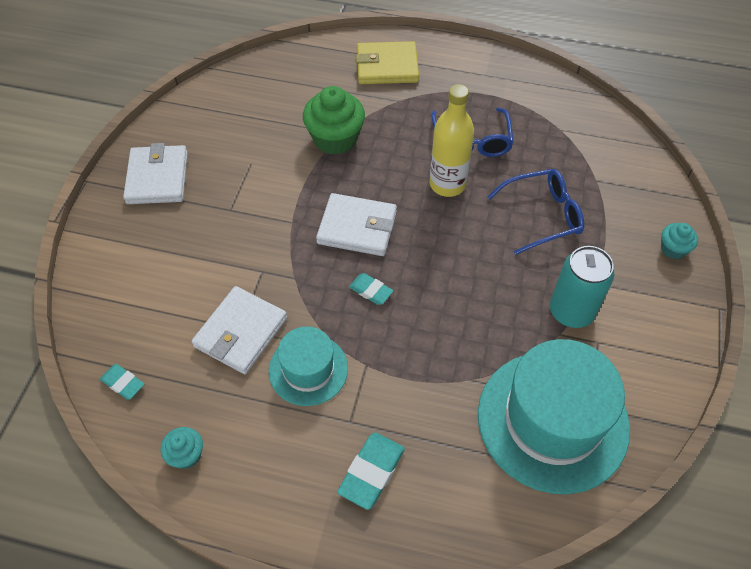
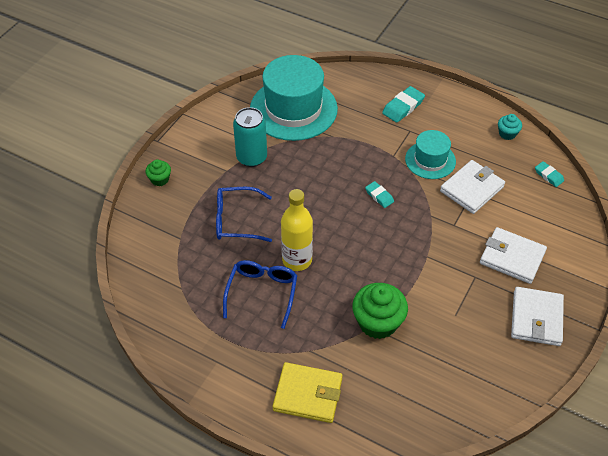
camera: 165 degrees left, 5 degrees down
white wallet [316,193,397,256] -> white wallet moved to [480,227,547,284]
turquoise cupcake [661,223,698,259] -> green cupcake [145,160,171,186]

